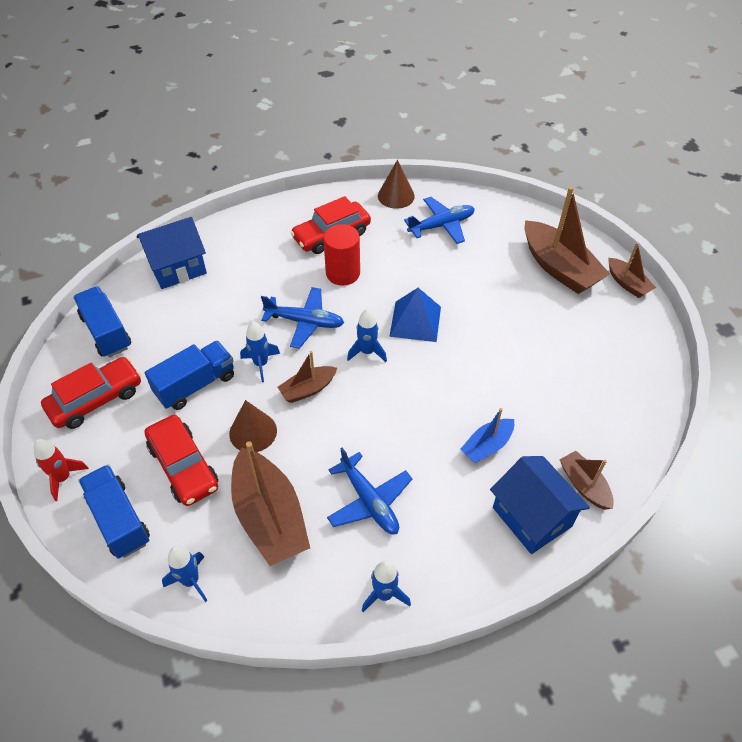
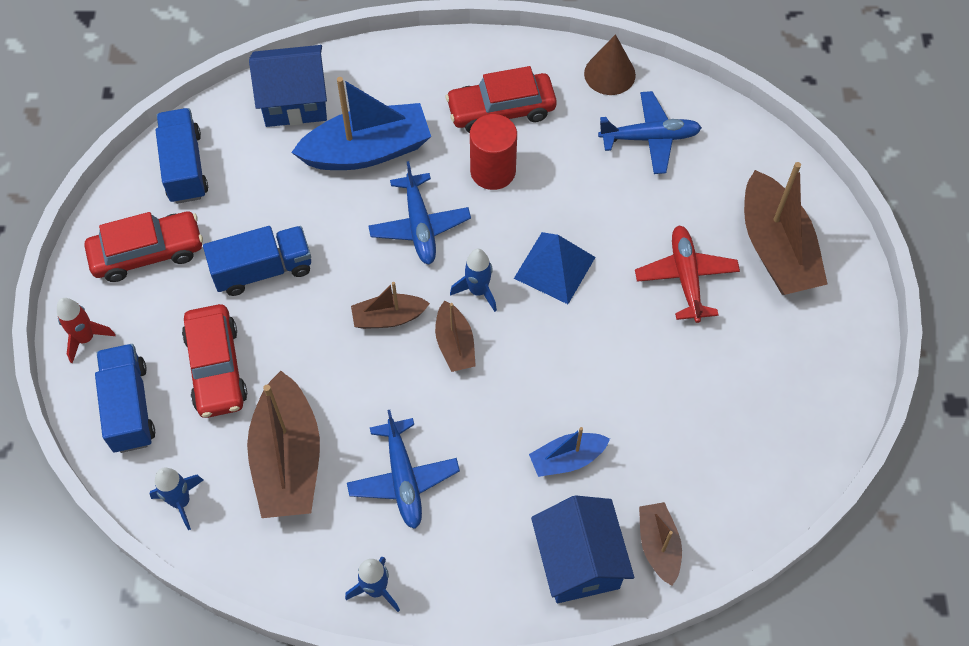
camera: 20 degrees right, 10 degrees up
brown cone [229,400,277,452] -> none
blue rocket [240,321,280,382] -> none
blue plane [261,287,344,348] -> blue plane turned 45 degrees clockwise [368,161,471,265]
brown boat [609,242,656,298] -> brown boat moved to [435,301,476,372]
none -> blue boat [291,77,431,170]
none -> red plane [635,225,740,323]

